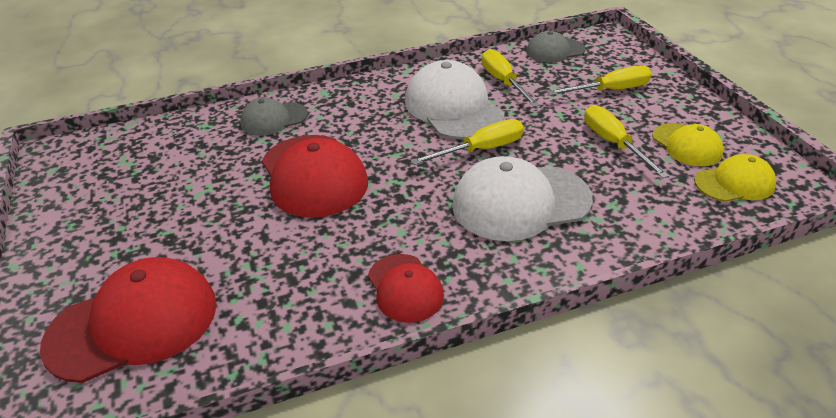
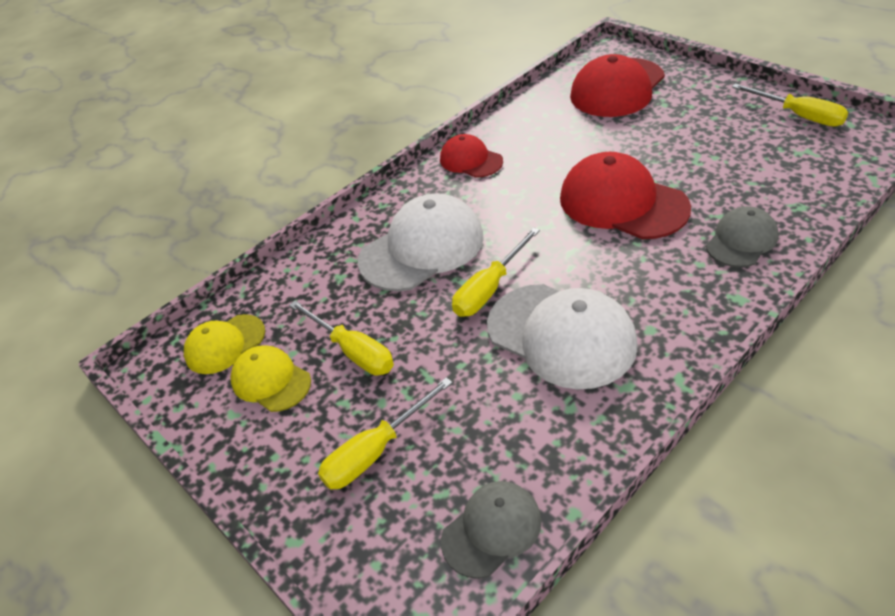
camera: 160 degrees right, 5 degrees up
yellow screwdriver [482,49,540,107] -> yellow screwdriver moved to [732,83,848,127]

